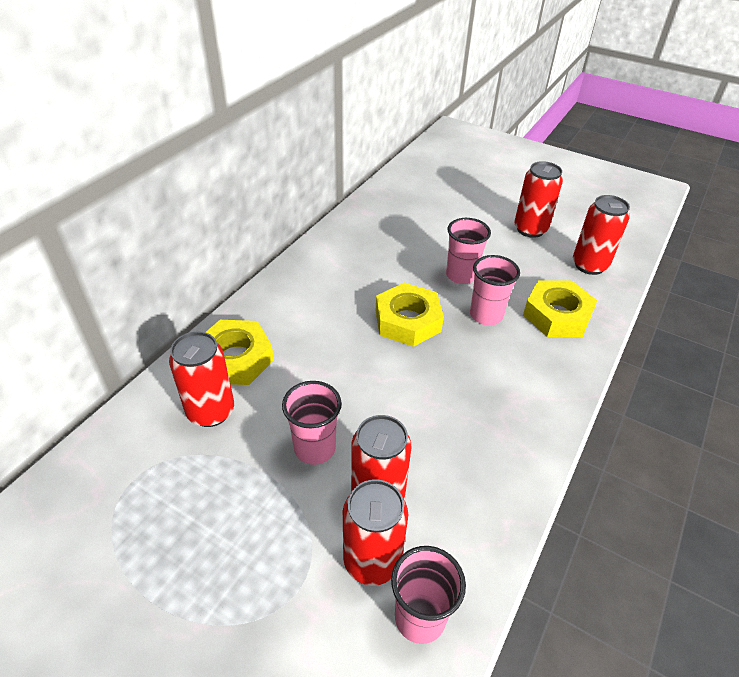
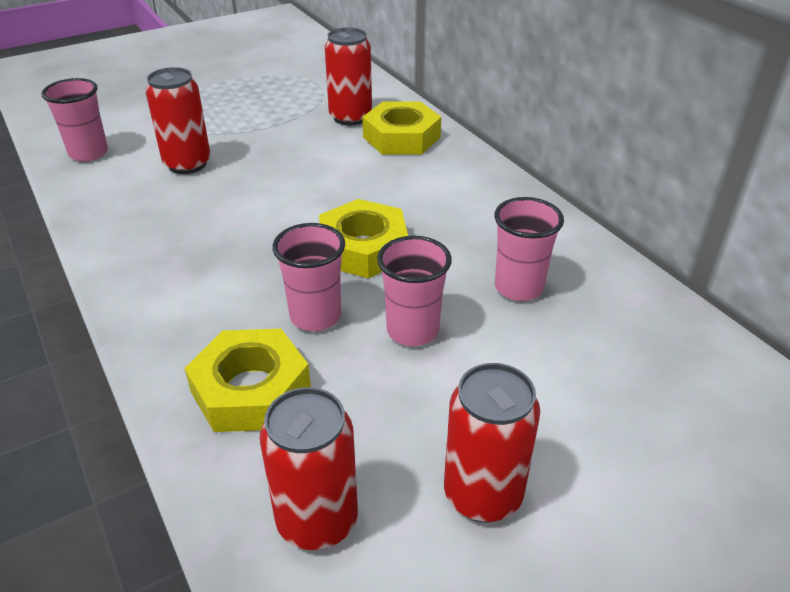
camera: 120 degrees right, 5 degrees down
pink cup [282,381,341,465] -> pink cup moved to [494,197,564,301]
red can [343,479,408,586] -> none

